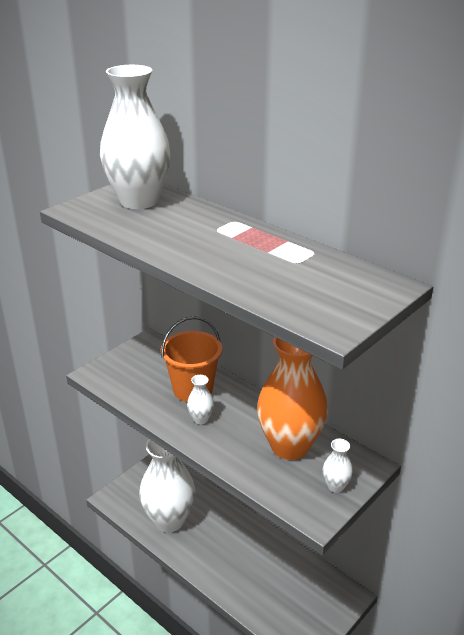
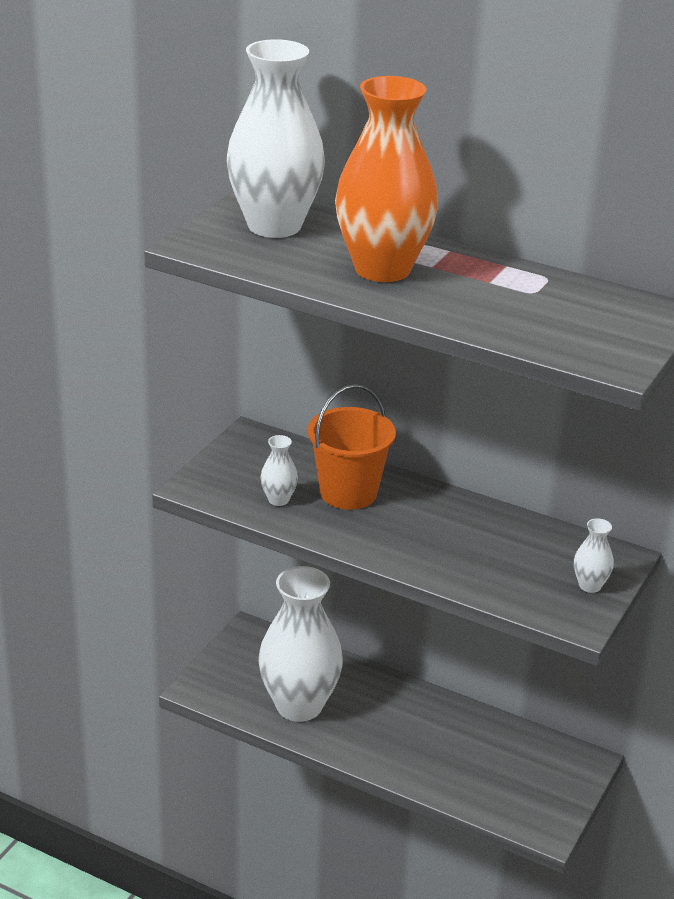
camera: 15 degrees left, 0 degrees up
white vase [187,375,214,424] -> white vase moved to [260,435,298,506]
orange vase [257,337,328,460] -> orange vase moved to [335,76,438,282]

